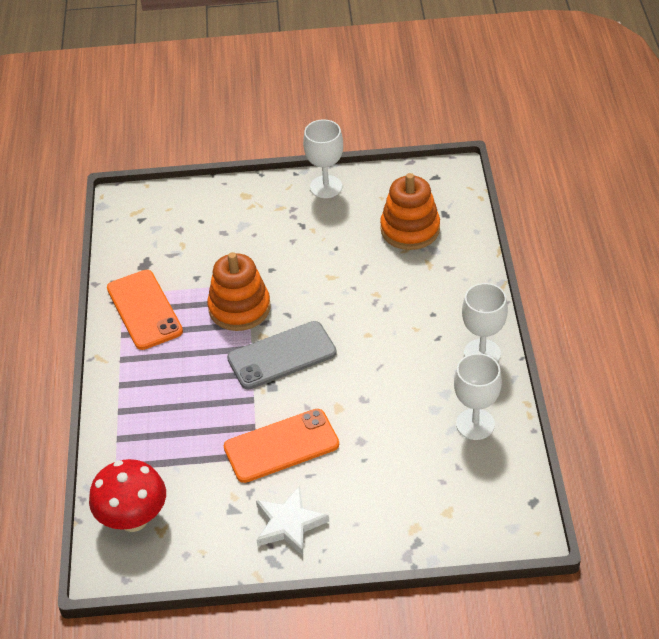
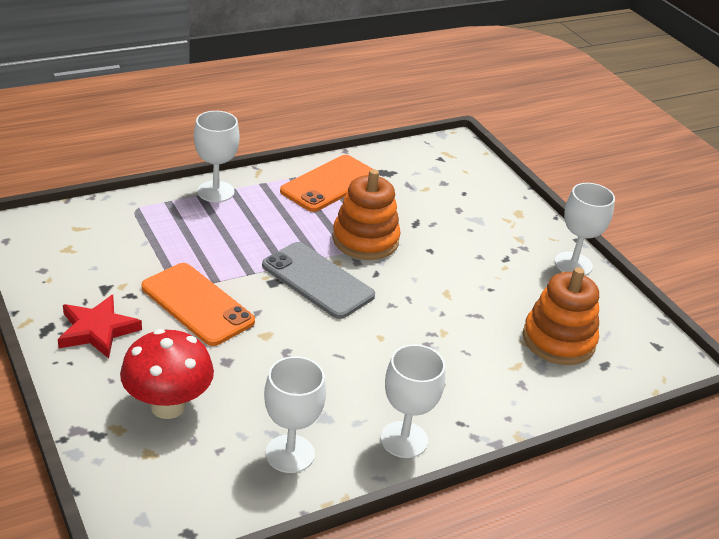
camera: 60 degrees right, 10 degrees down
red mushroom [89,459,166,532] -> red mushroom moved to [120,329,214,419]
white star [256,486,329,556] -> red star [58,295,142,358]
none -> white goblet [194,111,240,202]

